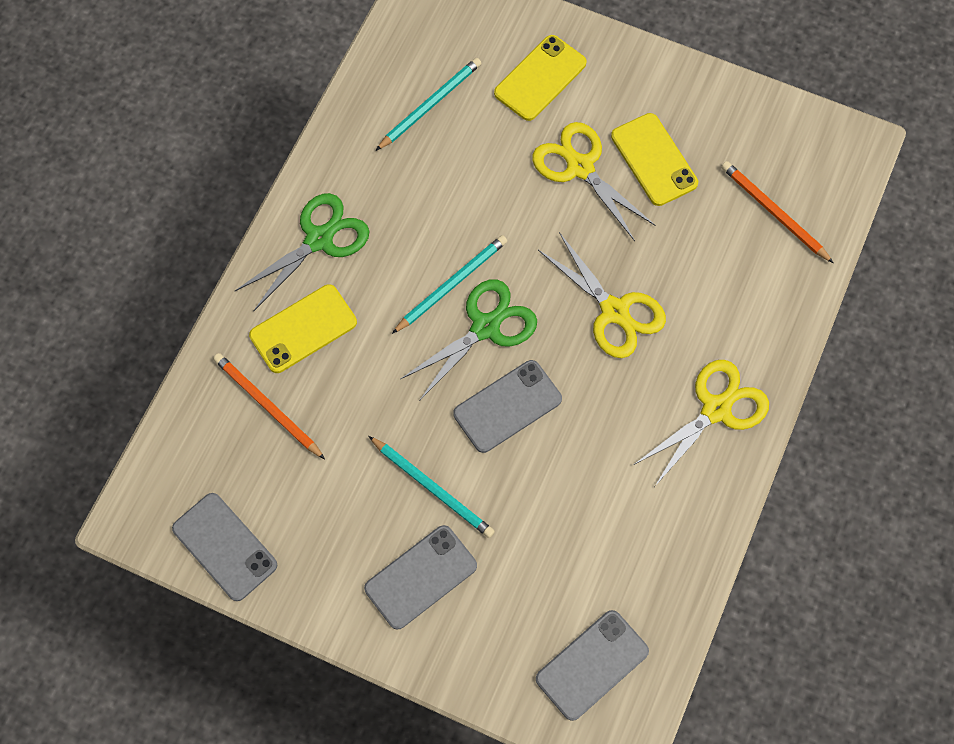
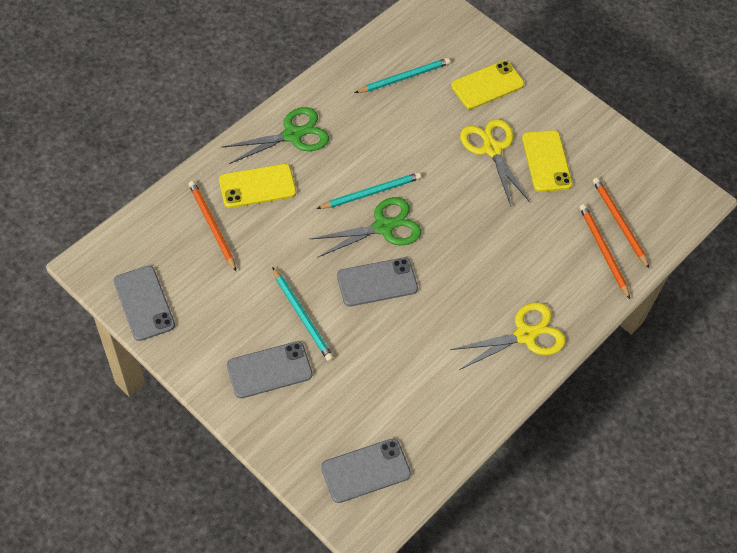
camera: 15 degrees right, 10 degrees down
yellow scissors [538,232,666,358] -> none
none -> orange pencil [579,204,630,299]

